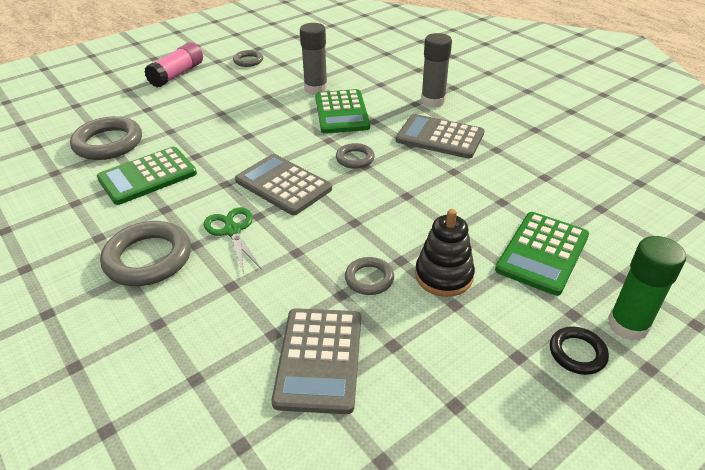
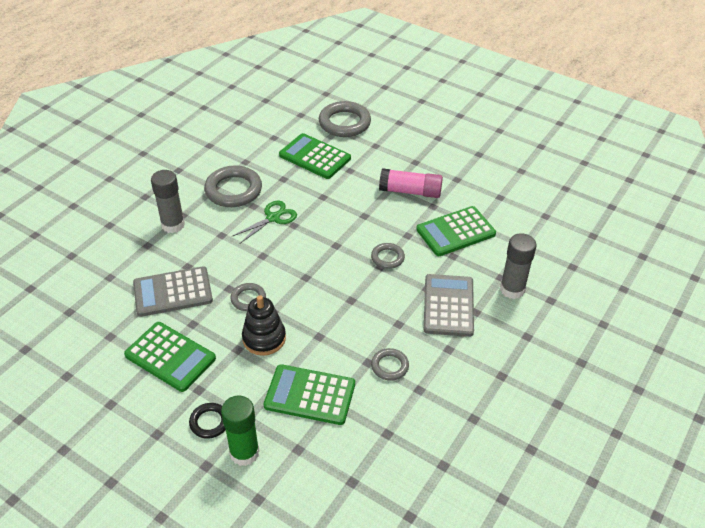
camera: 70 degrees right, 5 degrees up
pink glue stick [144,42,203,88] -> pink glue stick moved to [379,168,443,198]
grey ring [233,50,263,67] -> grey ring moved to [371,348,409,381]
grey calculator [235,154,332,215] -> none
grey glue stick [300,23,328,95] -> grey glue stick moved to [151,170,185,233]
none -> green calculator [124,322,216,392]

